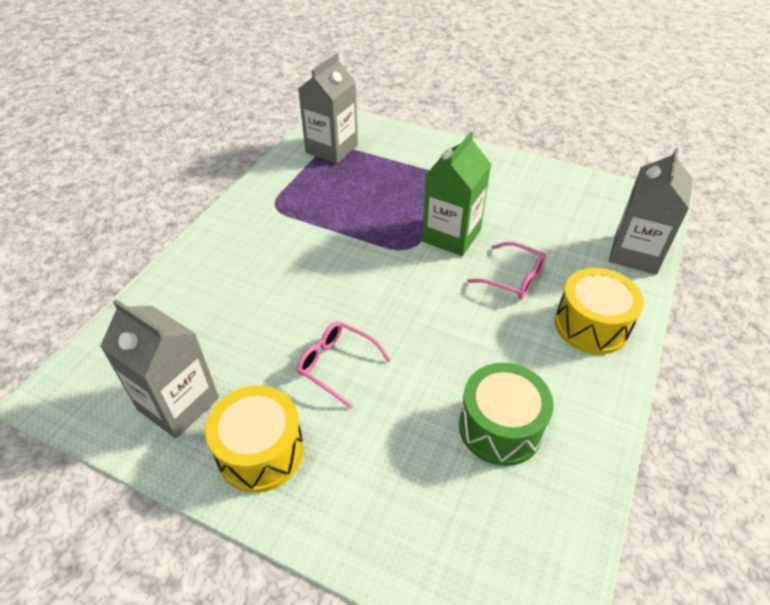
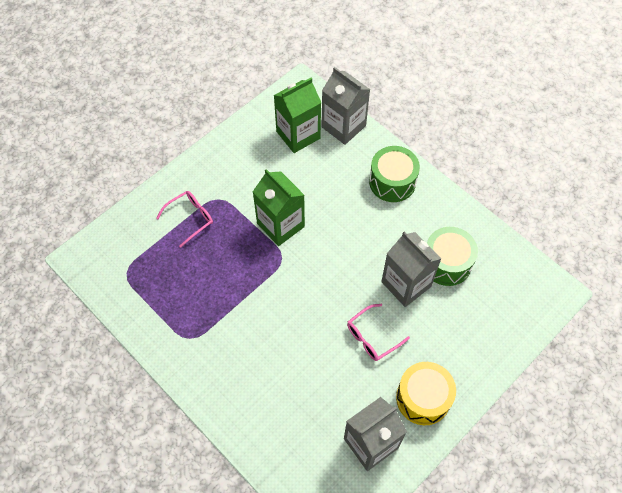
camera: 70 degrees left, 15 degrees up
grey carton [298,53,358,164] -> grey carton moved to [381,231,441,307]
pink glasses [467,242,546,299] -> pink glasses moved to [156,191,213,248]
yellow drum [555,268,644,354] -> green drum [369,146,420,202]
none -> green carton [274,78,321,153]

